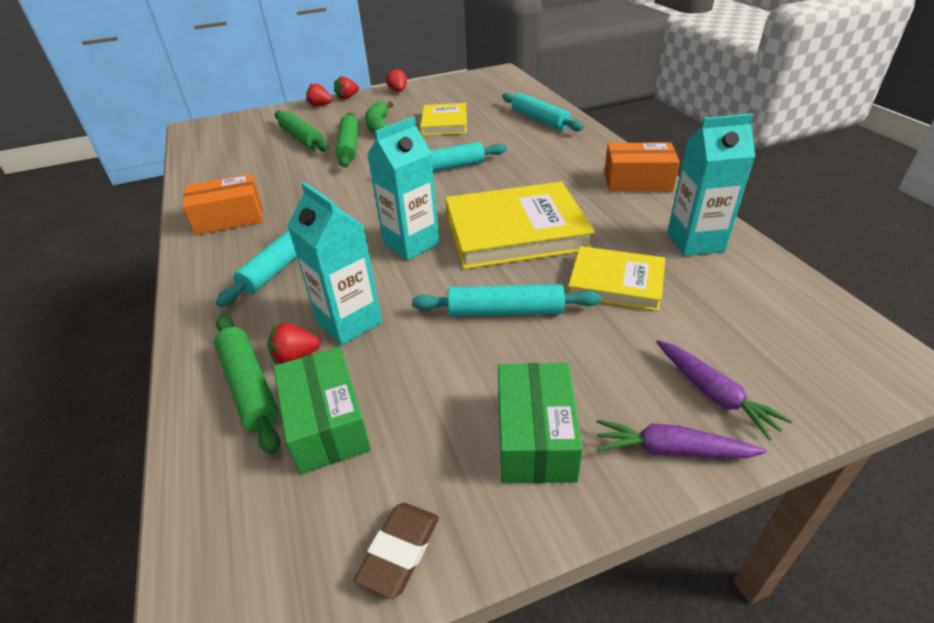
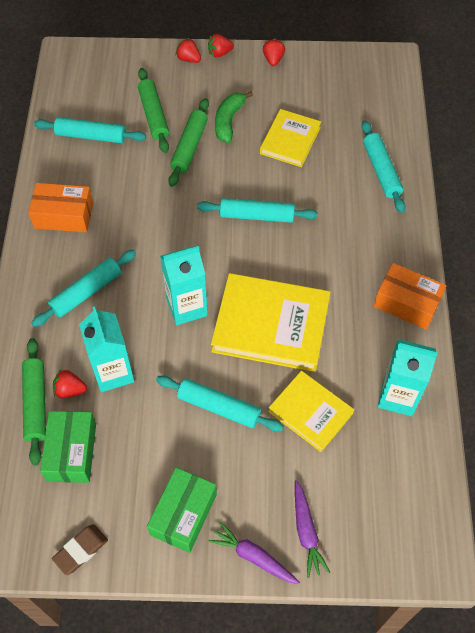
camera: 20 degrees right, 20 degrees up
none -> turquoise rolling pin [34,117,146,143]

